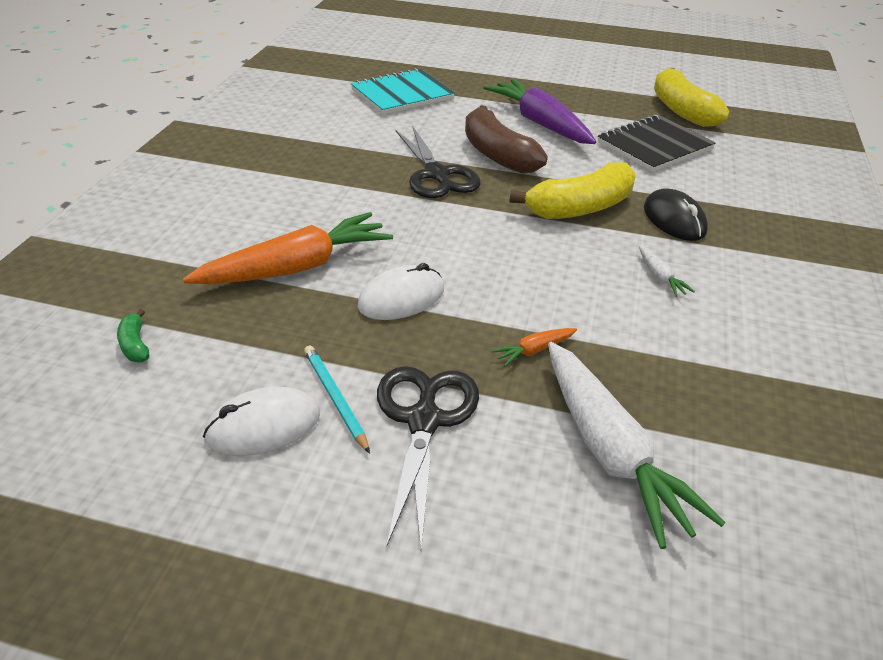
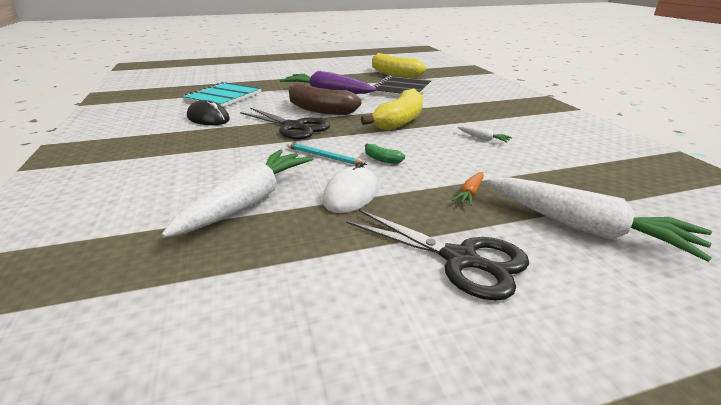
camera: 30 degrees left, 10 degrees down
green banana [117,309,149,362] -> green banana moved to [365,144,405,164]
orange carrot [183,212,393,284] -> white carrot [162,150,314,238]
white mouse [203,387,320,456] -> none
turquoise pencil [304,345,370,454] -> turquoise pencil moved to [287,142,367,165]
black scissors [377,366,479,548] -> black scissors turned 150 degrees clockwise [346,210,529,301]
black mouse [644,188,708,241] -> black mouse moved to [187,100,230,125]

